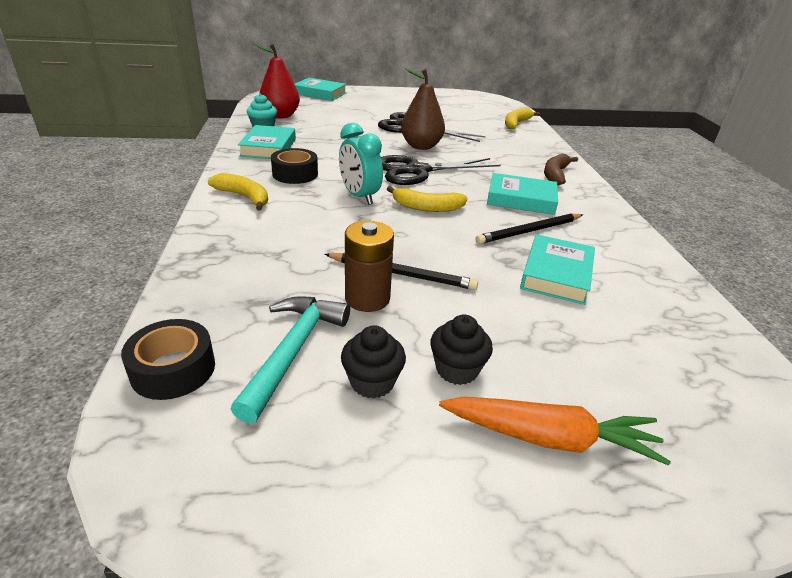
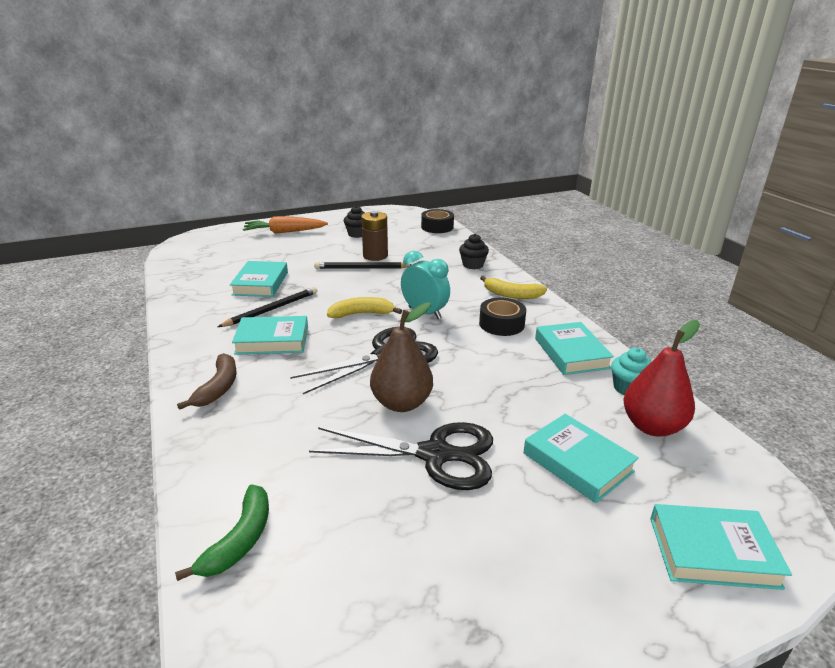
camera: 165 degrees right, 5 degrees down
turquoise hammer [231,296,350,424] -> none
black cupcake [430,315,493,385] -> black cupcake moved to [459,234,489,269]
yellow banana [505,108,540,129] -> green banana [175,484,269,581]
none -> turquoise book [523,414,639,503]

